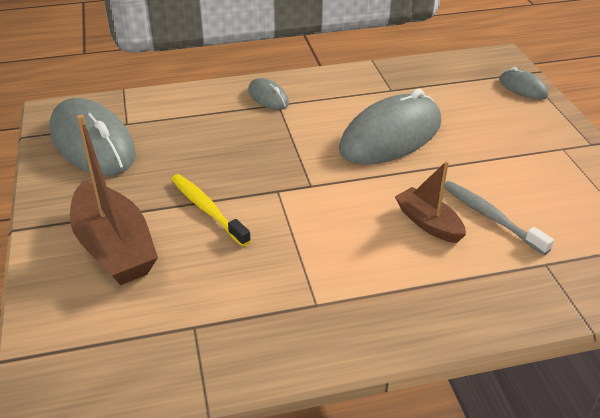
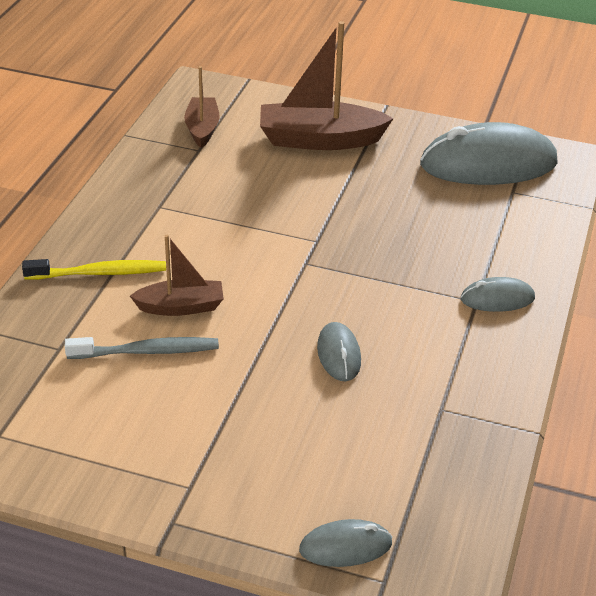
camera: 120 degrees right, 0 degrees up
yellow toothbrush [171,174,251,247] -> yellow toothbrush moved to [22,259,166,280]
grey mouse [339,89,441,165] -> grey mouse [317,322,361,381], size x0.47
none -> brown boat [184,66,220,148]

